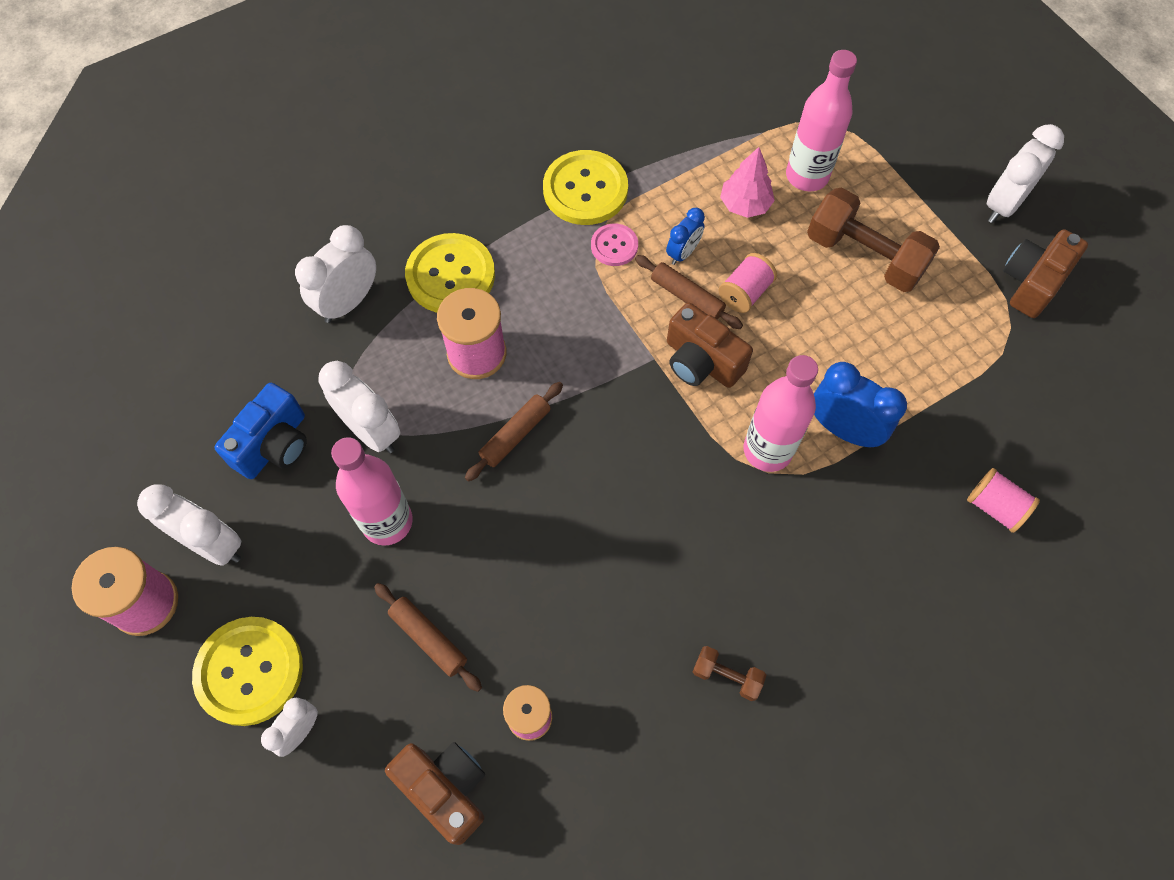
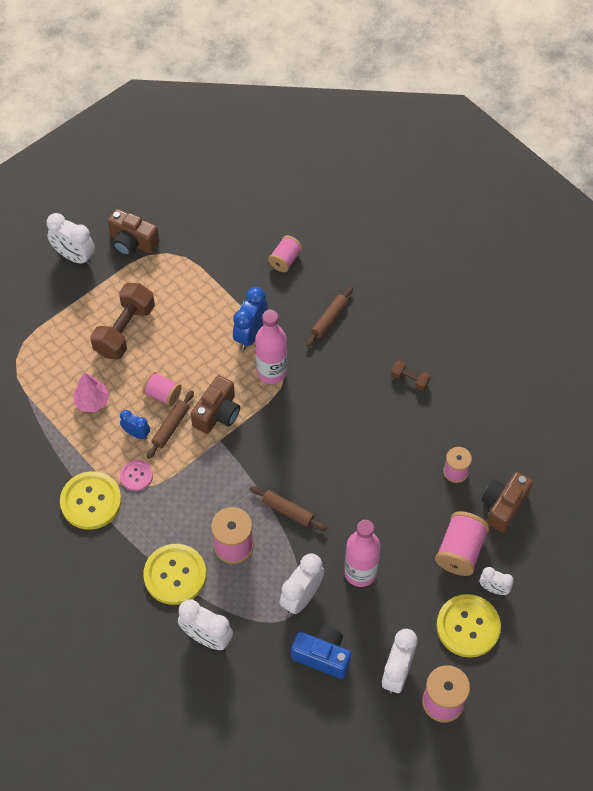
camera: 100 degrees left, 5 degrees down
brown rolling pin [374,583,482,692] -> brown rolling pin moved to [306,286,353,347]
brown dumbbell [693,646,766,701] -> brown dumbbell turned 75 degrees counterclockwise [391,360,430,391]
pink bottle [786,50,857,191] -> none
none -> pink spool [435,511,490,576]

